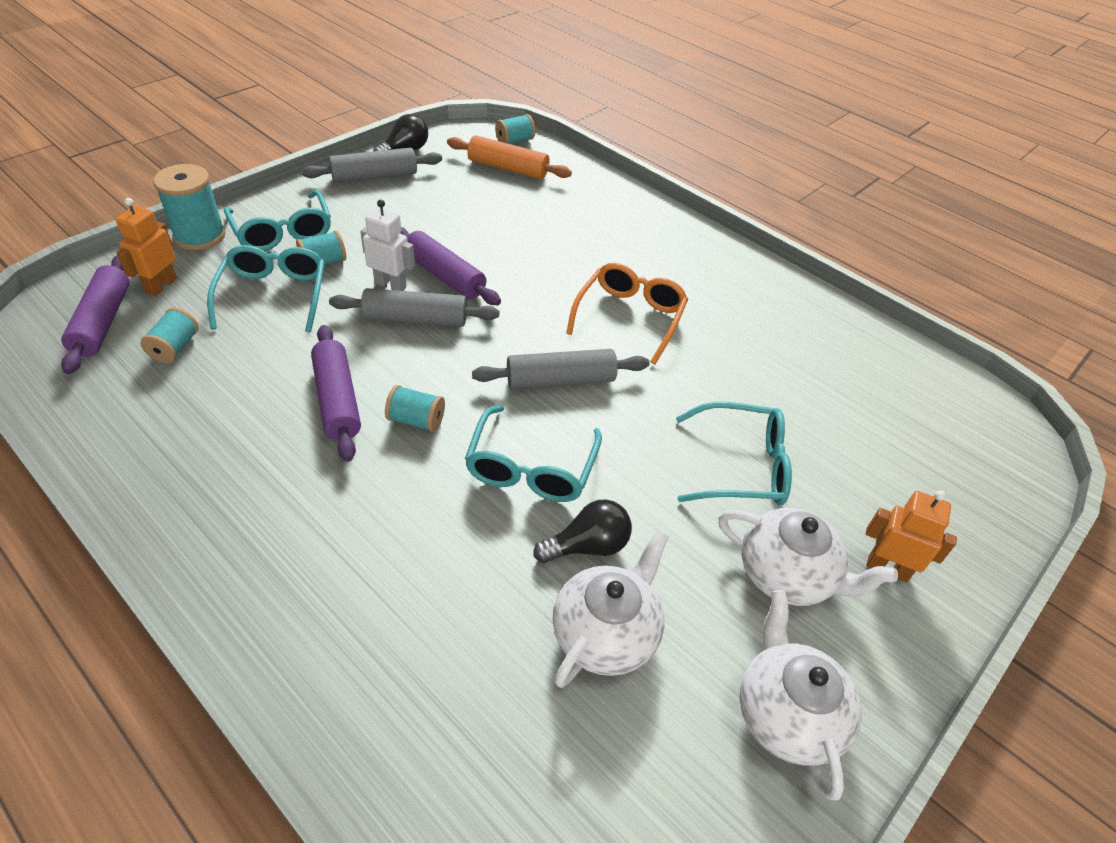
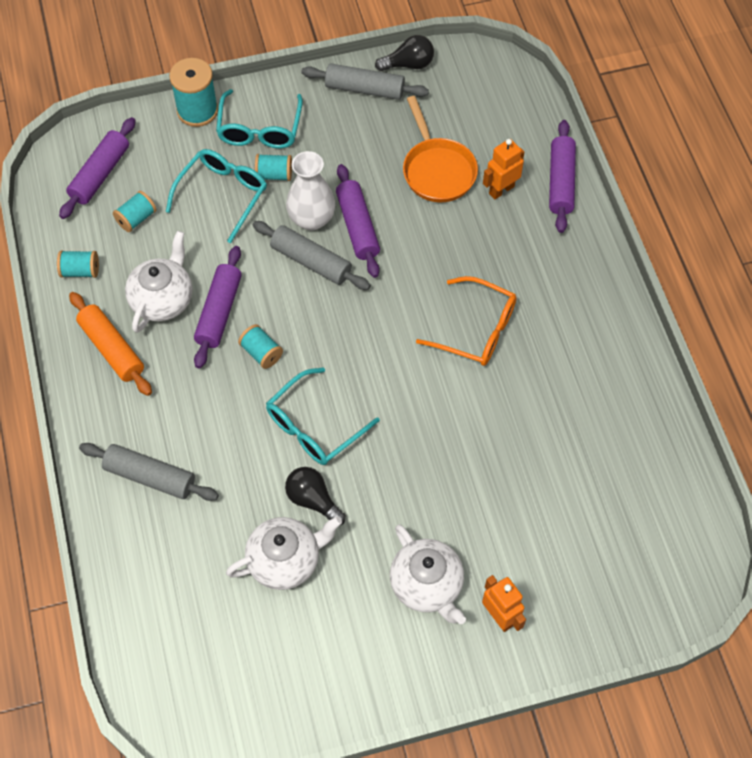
camera: 35 degrees right, 15 degrees up
orange robot [115,198,177,296] -> orange robot moved to [483,139,524,199]
white robot [360,199,415,291] -> white vase [286,151,335,230]
orange rolling pin [447,135,572,179] -> orange rolling pin moved to [69,292,152,396]
grey rolling pin [472,349,649,389] -> grey rolling pin moved to [79,443,219,501]
turquoise spool [495,114,535,144] -> turquoise spool moved to [57,251,99,278]
black light bulb [533,499,632,563] -> black light bulb turned 150 degrees counterclockwise [285,467,346,525]
orange glasses [566,263,688,365] -> orange glasses turned 60 degrees clockwise [416,276,517,366]
turquoise glasses [676,402,792,505] -> none
white teapot [740,590,862,800] -> white teapot moved to [125,231,193,333]
none -> orange pan [403,96,478,202]
none -> purple rolling pin [549,120,576,233]

